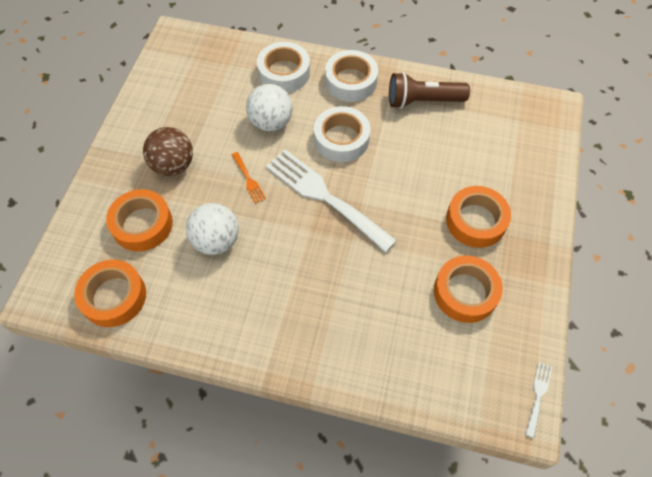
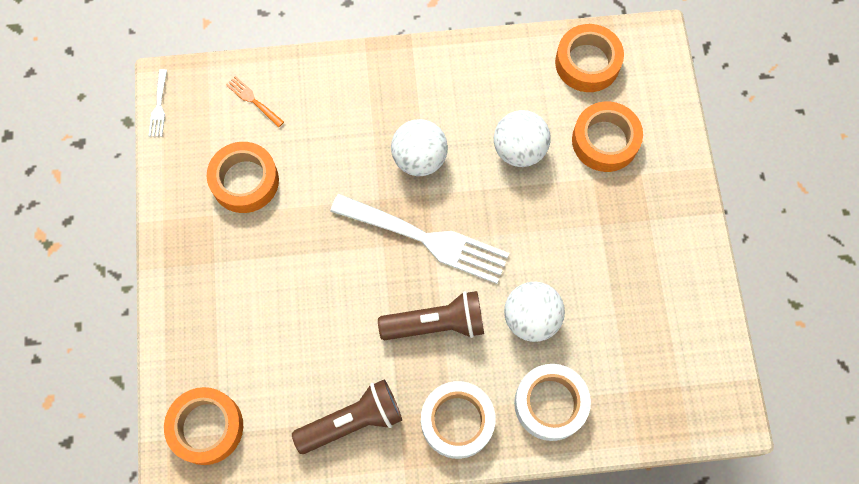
camera: 160 degrees right, 10 degrees up
brown ball [143,127,193,176] -> none
orange fork [232,152,266,204] -> orange fork moved to [226,76,284,127]
white tape [314,106,370,162] -> brown flashlight [378,291,484,340]
orange tape [446,186,511,248] -> orange tape moved to [164,387,243,465]
none -> white ball [391,119,448,176]

